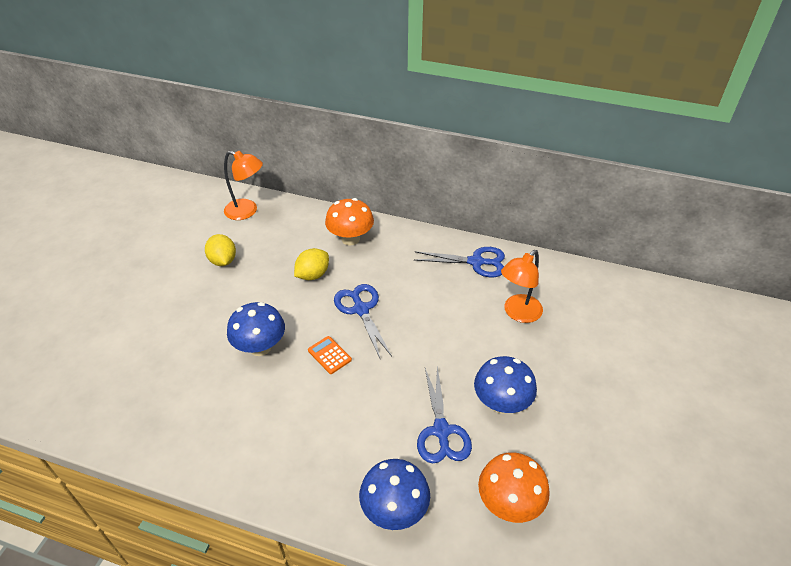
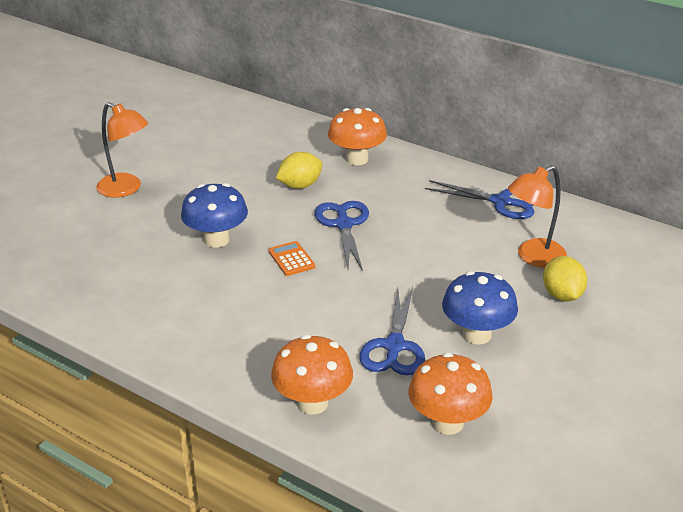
camera: 15 degrees right, 10 degrees down
yellow lemon [205,234,236,266] -> yellow lemon moved to [543,256,587,301]
orange lamp [224,151,263,220] -> orange lamp moved to [96,102,148,198]
blue mushroom [359,459,430,530] -> orange mushroom [271,335,353,414]

